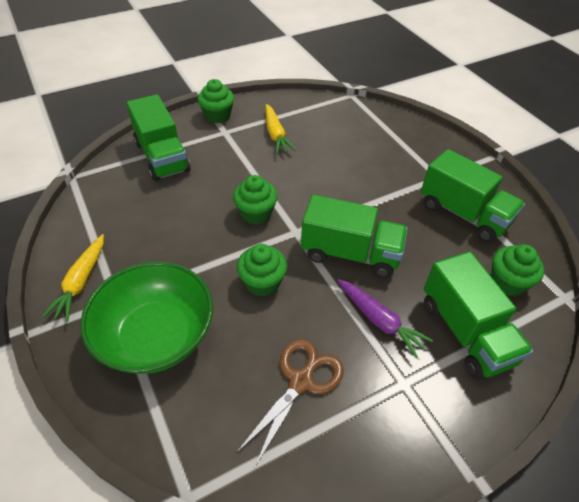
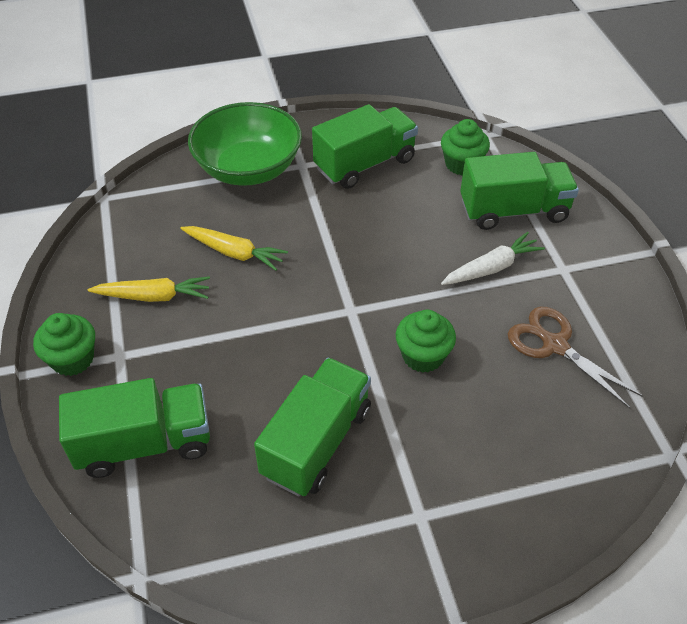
camera: 75 degrees left, 0 degrees up
yellow carrot [42,234,104,322] -> yellow carrot moved to [180,226,288,271]
green bowl [80,261,213,374] -> green bowl moved to [188,102,302,186]
green cupcake [233,175,278,225] -> none
green truck [301,195,407,278] -> green truck moved to [254,358,371,497]
purple carrot [337,279,433,358] -> white carrot [441,232,545,285]

